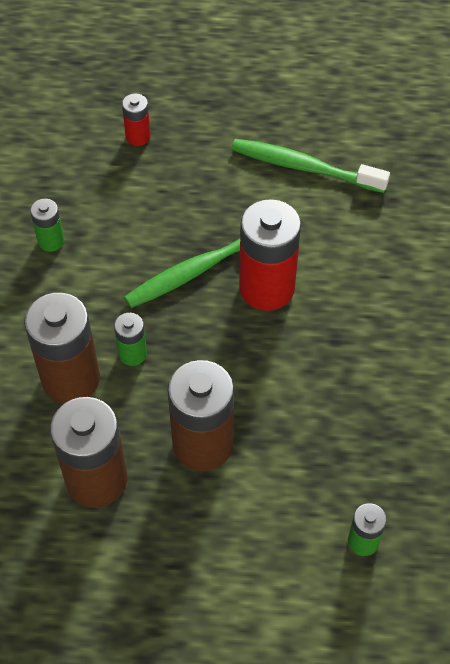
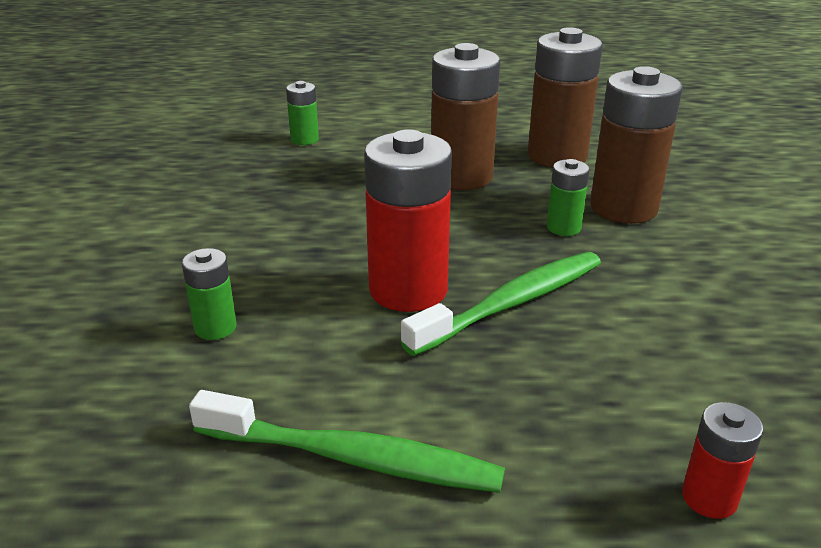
camera: 175 degrees right, 25 degrees down
green battery [30,199,64,252] -> green battery moved to [182,248,237,340]

